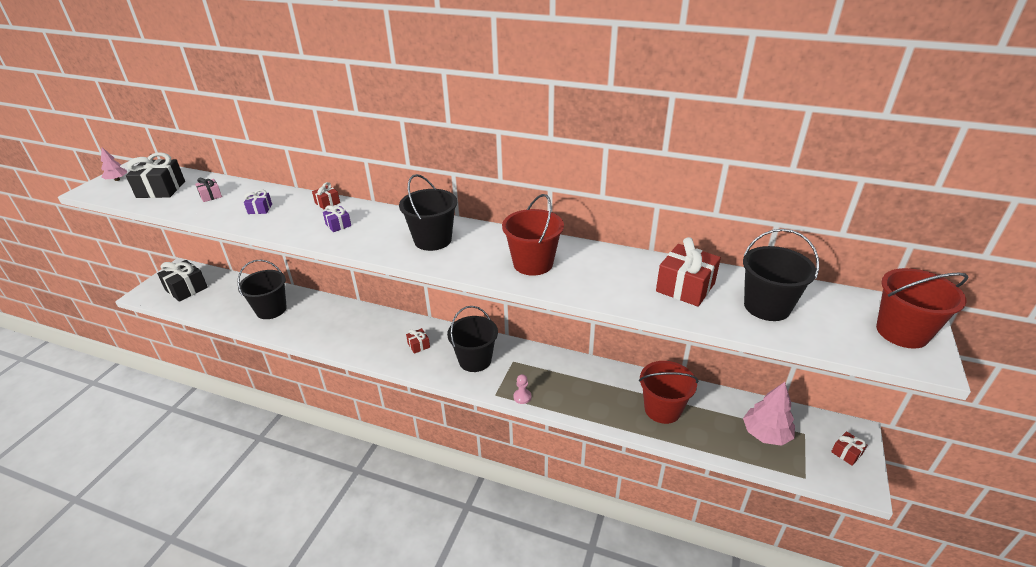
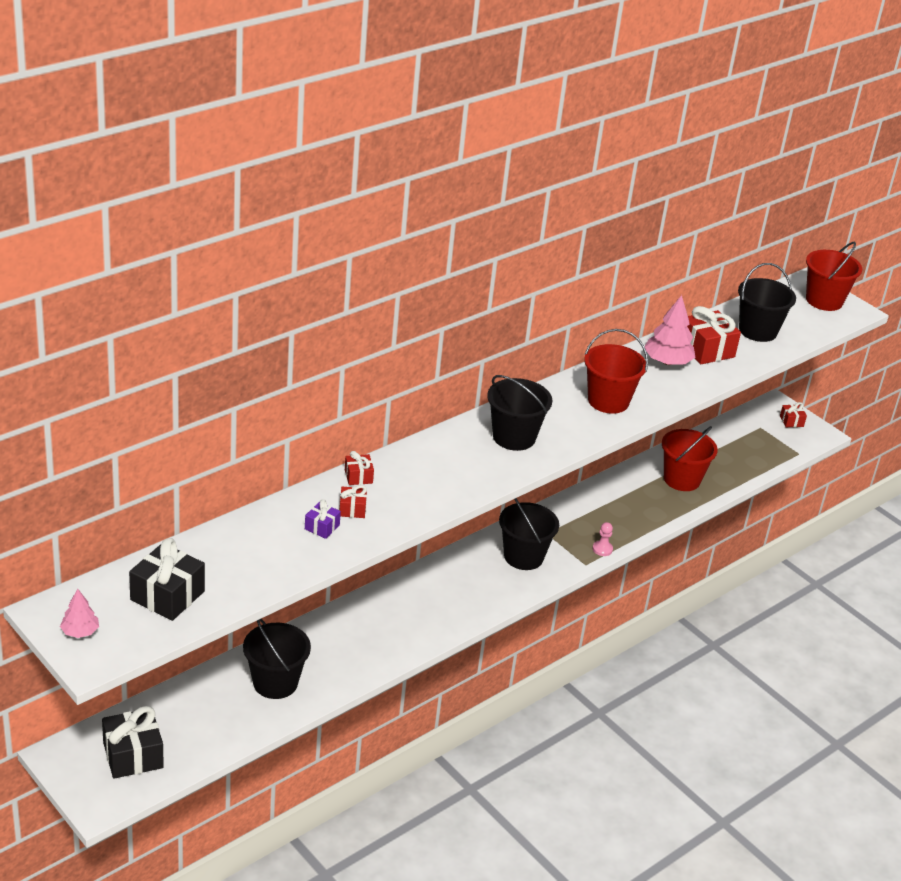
camera: 65 degrees left, 0 degrees up
pink gift [195,178,222,202] -> none
purple gift [323,205,351,232] -> none
red gift [406,328,430,354] -> red gift moved to [339,485,367,518]
pink tree [743,382,795,446] -> pink tree moved to [645,295,696,365]

